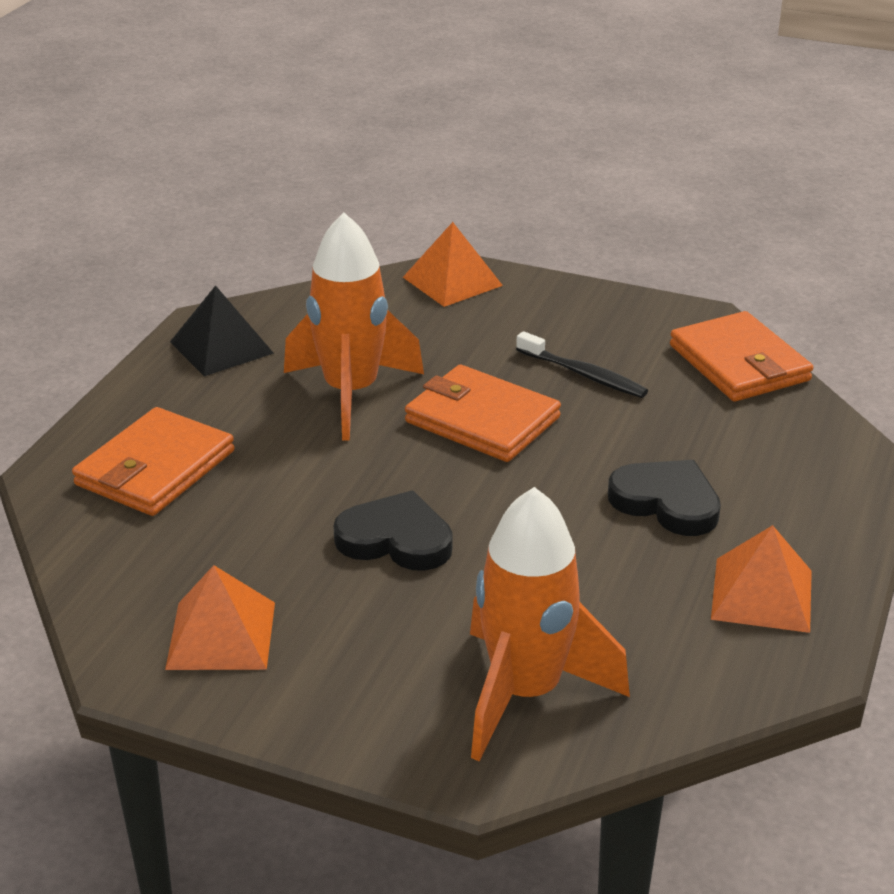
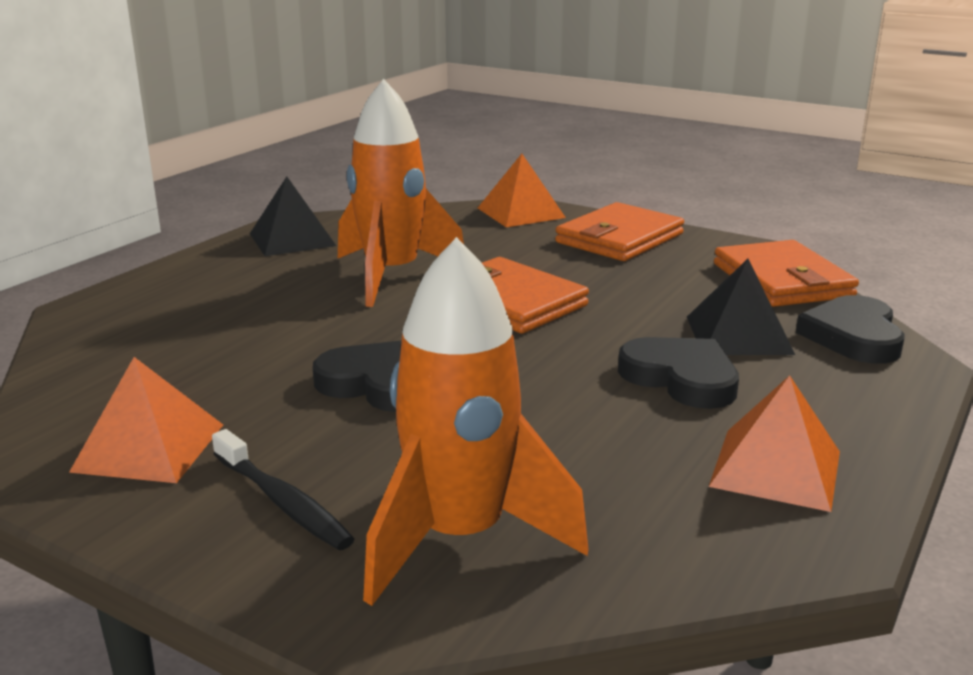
camera: 10 degrees right, 10 degrees down
orange wallet [72,407,234,516] -> orange wallet moved to [555,202,684,261]
black toothbrush [516,331,648,398] -> black toothbrush moved to [212,429,355,550]
none -> black pyramid [687,259,795,355]
none -> black heart [796,295,905,364]

